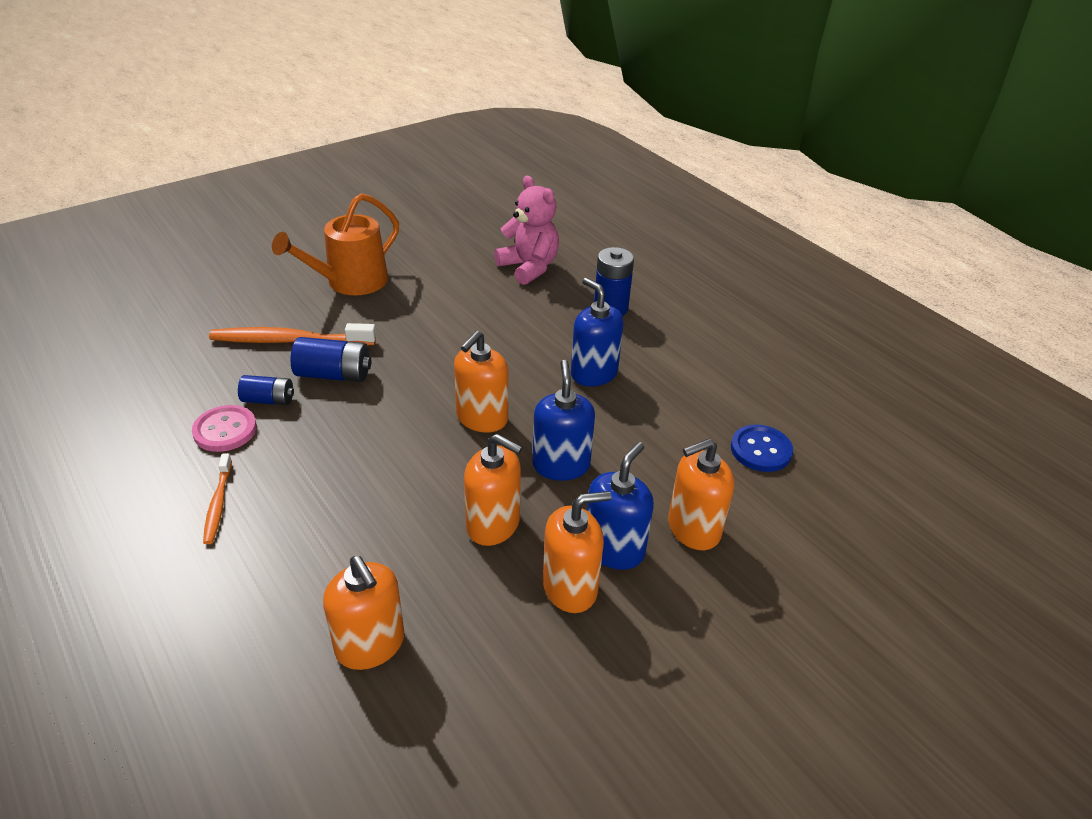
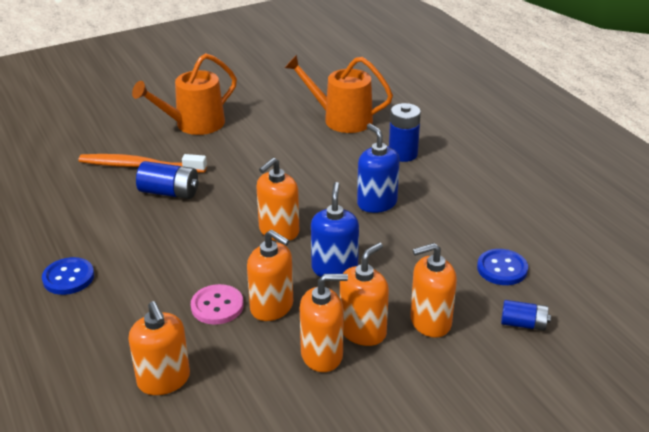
camera: 10 degrees right, 5 degrees down
pink button [192,405,257,452] -> pink button moved to [191,284,244,325]
orange toothbrush [203,453,232,544] -> blue button [42,257,94,295]
blue battery [238,375,294,405] -> blue battery moved to [501,300,551,331]
pink teddy bear [494,176,559,285] -> orange watering can [285,55,393,133]
blue soap dispenser [587,442,654,570] -> orange soap dispenser [340,242,389,346]

